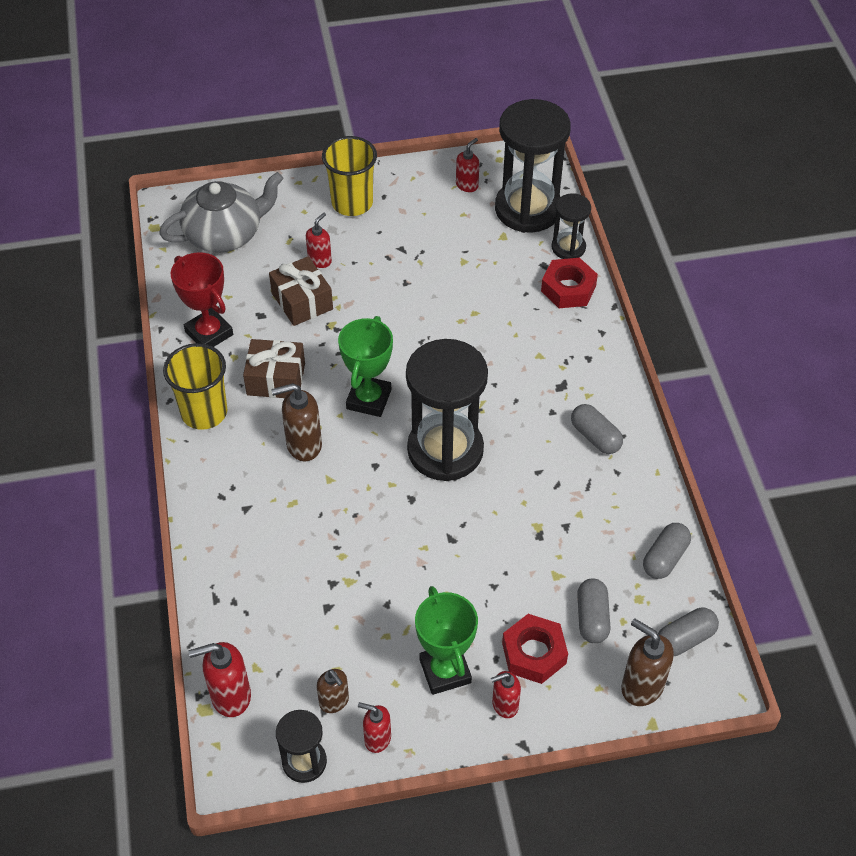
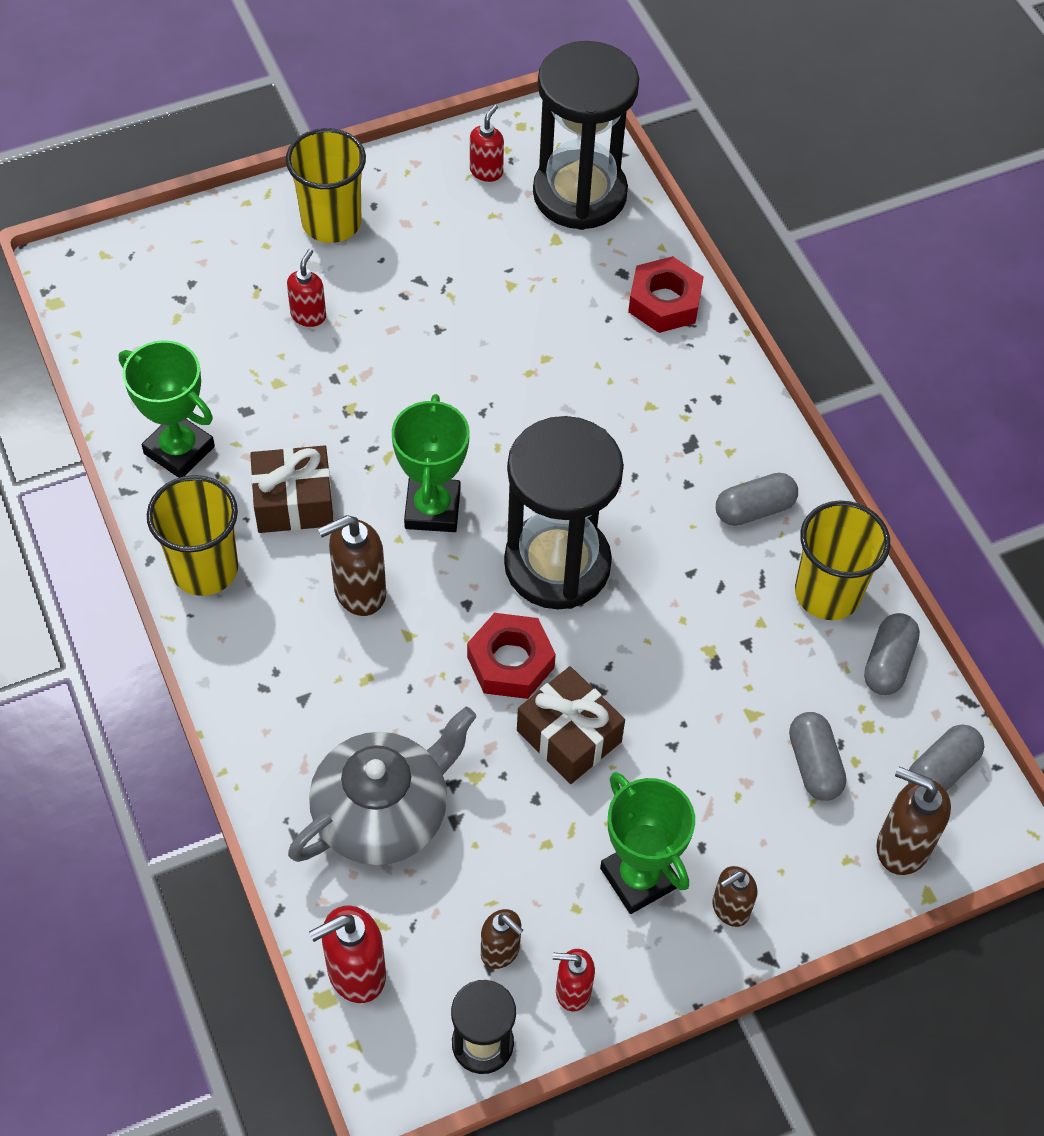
camera: 15 degrees left, 5 degrees up
grey teapot [159,172,283,253] -> grey teapot moved to [288,706,477,865]
red trophy [171,252,233,347] -> green trophy [119,340,215,478]
brown gift [269,256,333,326] -> brown gift moved to [517,666,625,784]
red soap dispenser [491,671,521,718] -> brown soap dispenser [712,866,758,927]
red nut [502,614,568,684] -> red nut moved to [467,613,556,699]
black hourglass [552,194,591,259] -> none
grey capsule [571,404,623,454] -> grey capsule turned 60 degrees counterclockwise [716,473,798,526]
none -> yellow cup [795,501,890,620]

